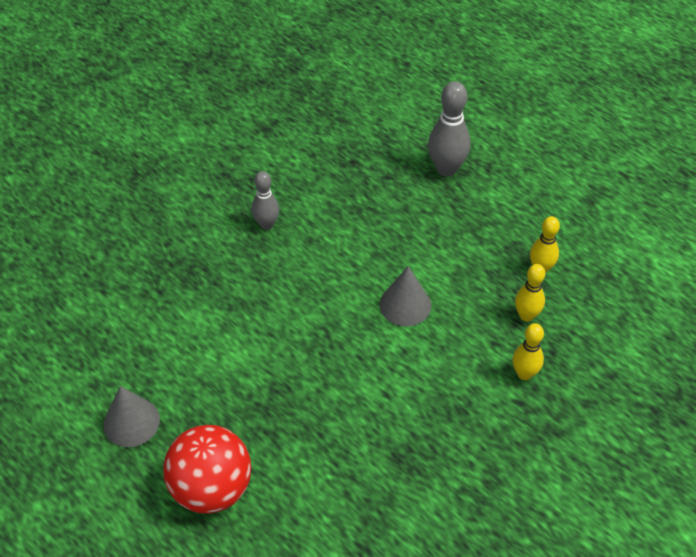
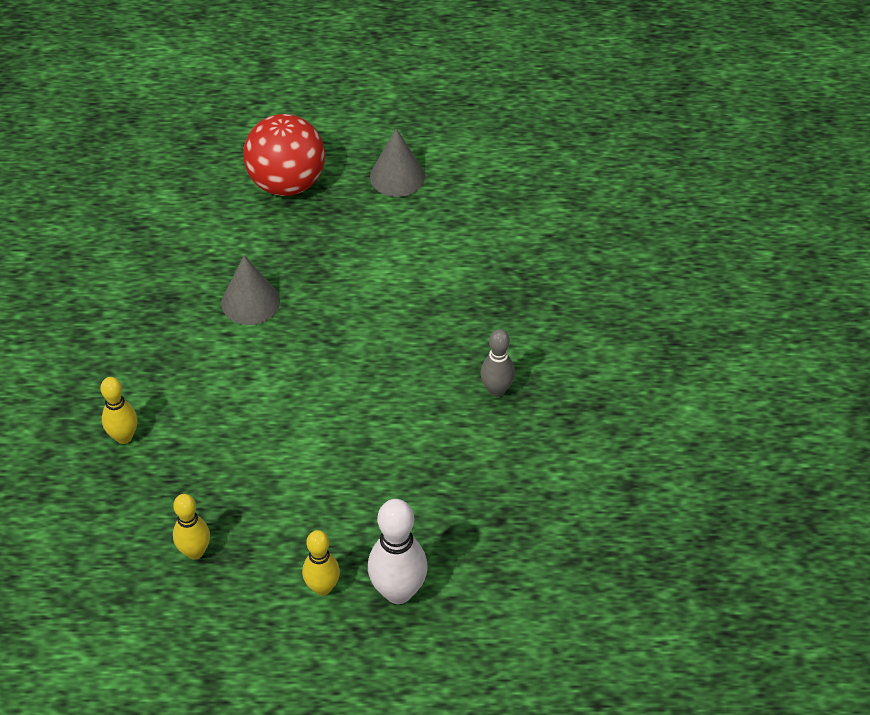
camera: 135 degrees right, 0 degrees up
grey cone [380,266,431,326] -> grey cone moved to [221,255,280,325]
grey bowling pin [428,81,470,177] -> white bowling pin [368,499,428,604]
yellow bowling pin [515,264,545,322] -> yellow bowling pin moved to [302,530,340,596]

